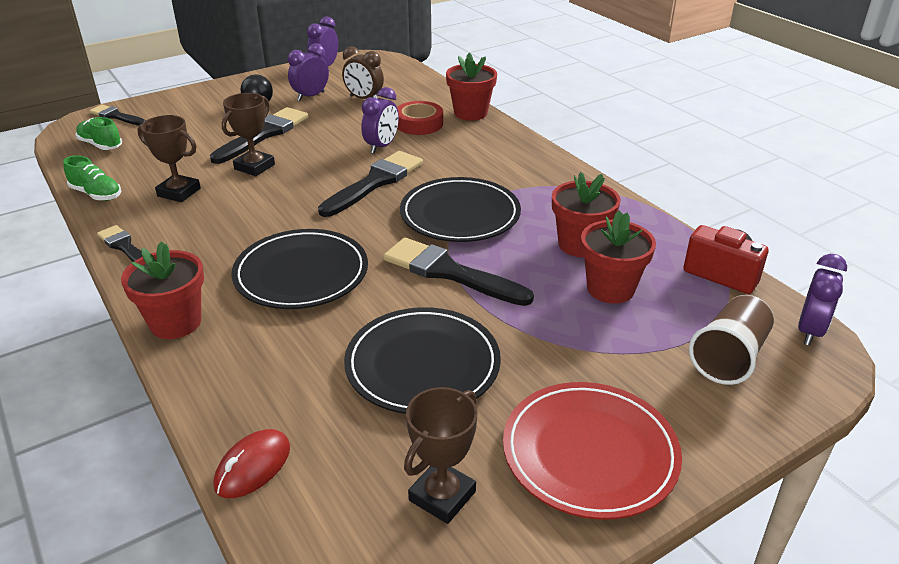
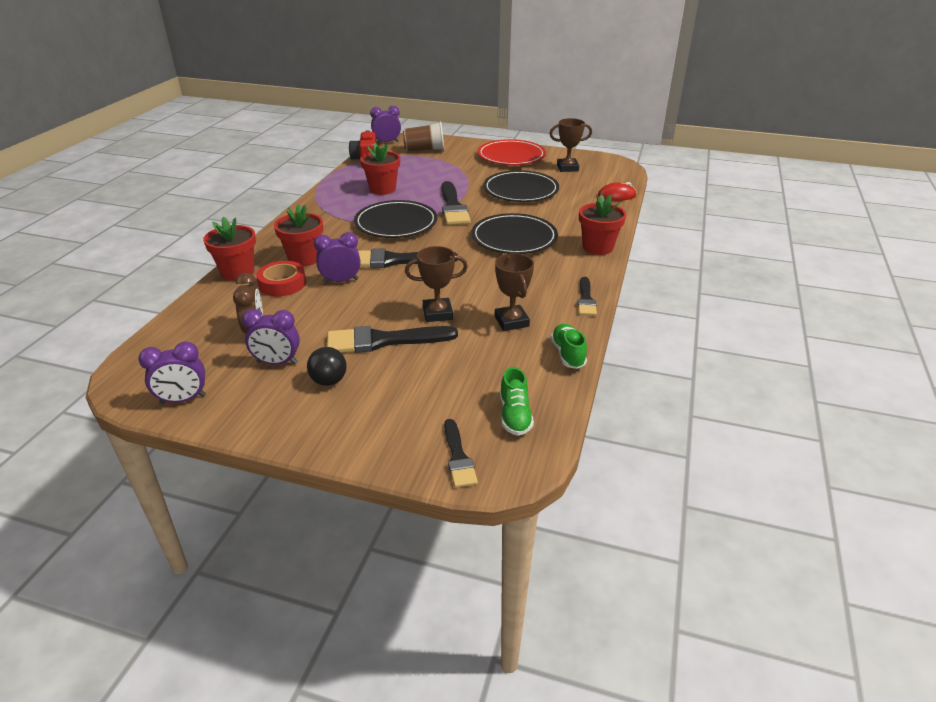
camera: 130 degrees left, 0 degrees up
red flower pot [581,211,656,304] -> red flower pot moved to [274,205,323,266]

